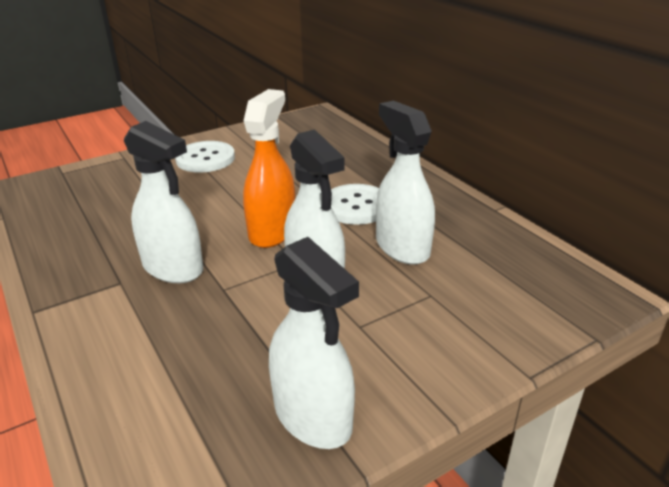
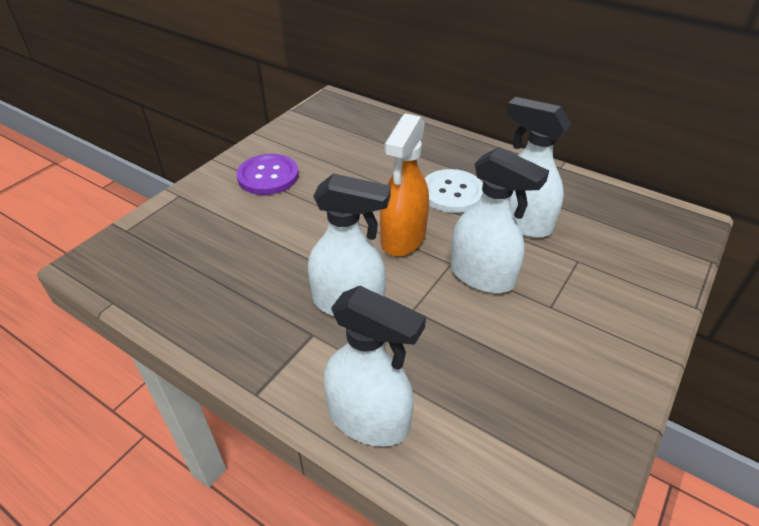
camera: 25 degrees left, 10 degrees up
white button [175,141,235,173] -> purple button [236,154,299,195]
orange spray bottle [243,89,295,248] -> orange spray bottle turned 150 degrees counterclockwise [380,113,429,257]
white spray bottle [269,237,359,449] -> white spray bottle moved to [324,286,426,447]

